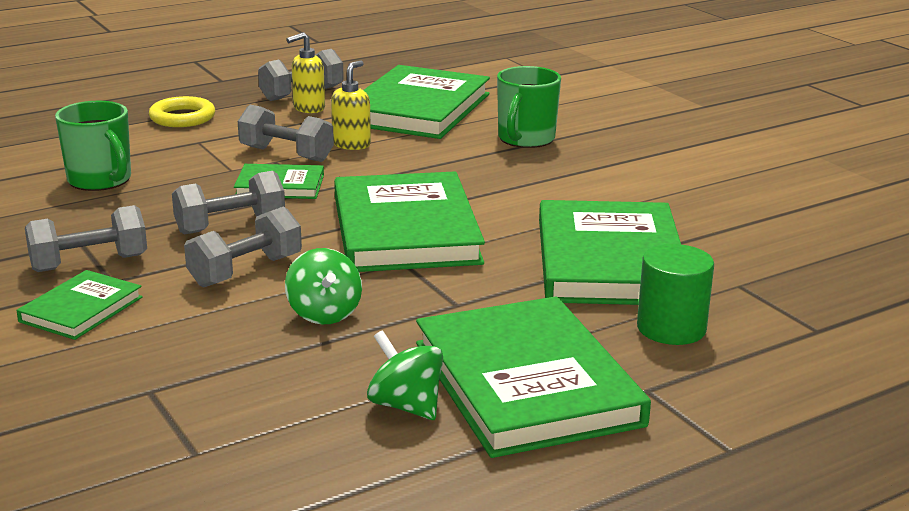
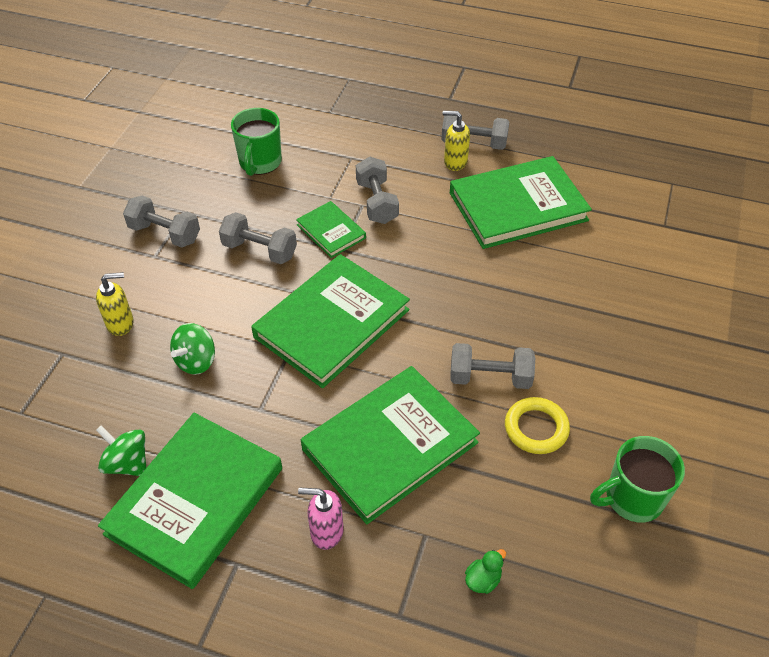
camera: 50 degrees right, 25 degrees up
green book [16,270,143,340] -> none
yellow ring [149,96,215,127] -> yellow ring moved to [505,397,570,454]
grey dumbbell [184,206,302,287] -> grey dumbbell moved to [450,343,535,389]
yellow soap dispenser [331,60,371,150] -> yellow soap dispenser moved to [96,272,134,336]
green spinning top [367,330,443,420] -> green spinning top turned 60 degrees counterclockwise [96,425,146,476]
green mug [497,66,561,148] -> green mug moved to [590,436,685,523]
green cylinder [637,244,714,345] -> pink soap dispenser [298,488,344,550]
none -> green duck [465,549,506,594]

